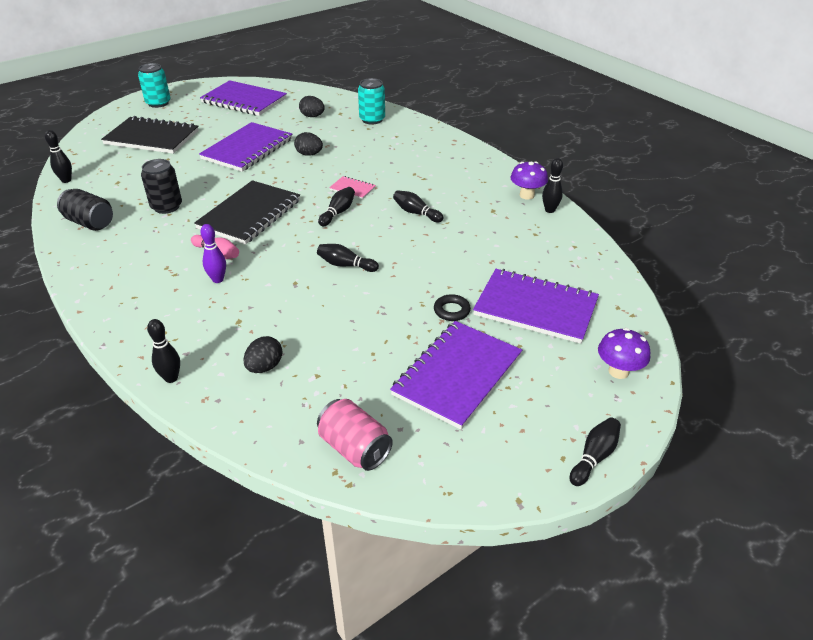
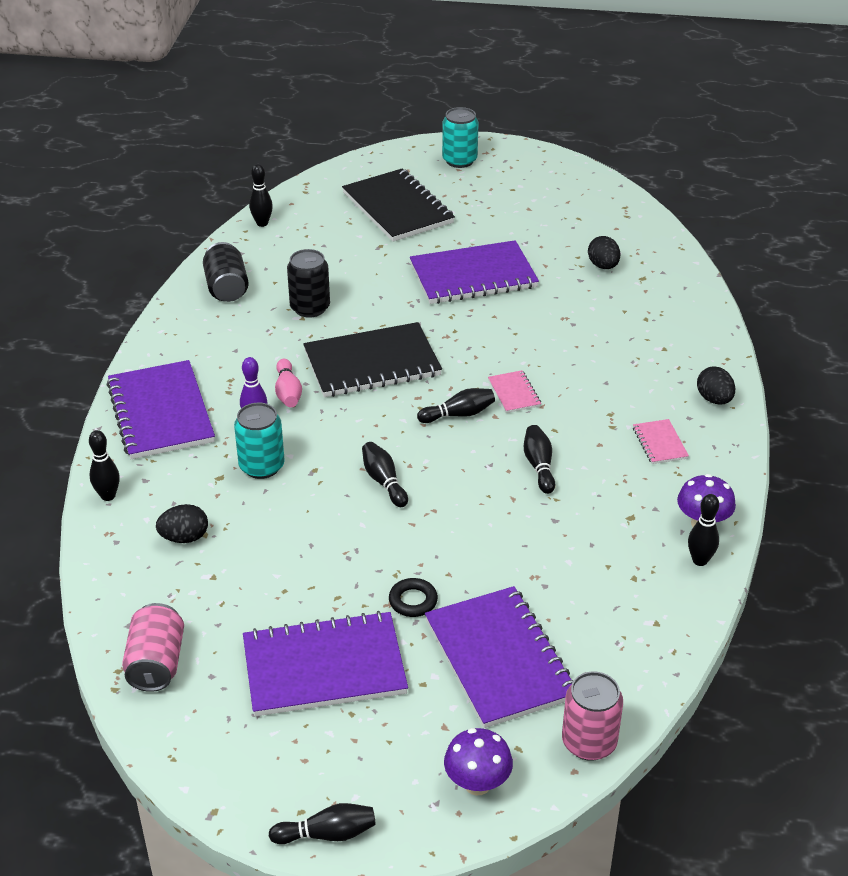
camera: 45 degrees right, 0 degrees up
purple notebook [200,80,287,116] -> purple notebook moved to [107,360,215,459]
black egg [294,132,323,156] -> black egg moved to [697,367,735,404]
turquoise can [358,78,385,125] -> turquoise can moved to [234,402,285,479]
none -> pink can [562,672,623,761]
none -> pink notebook [633,419,689,464]

